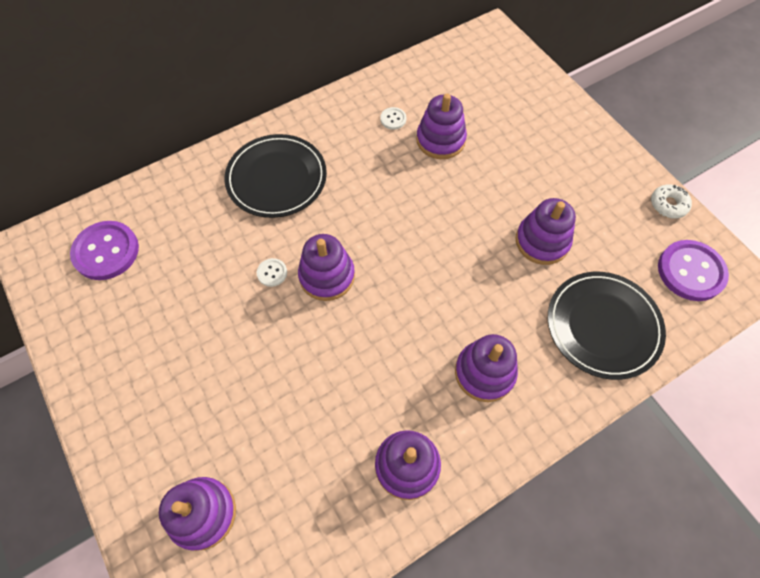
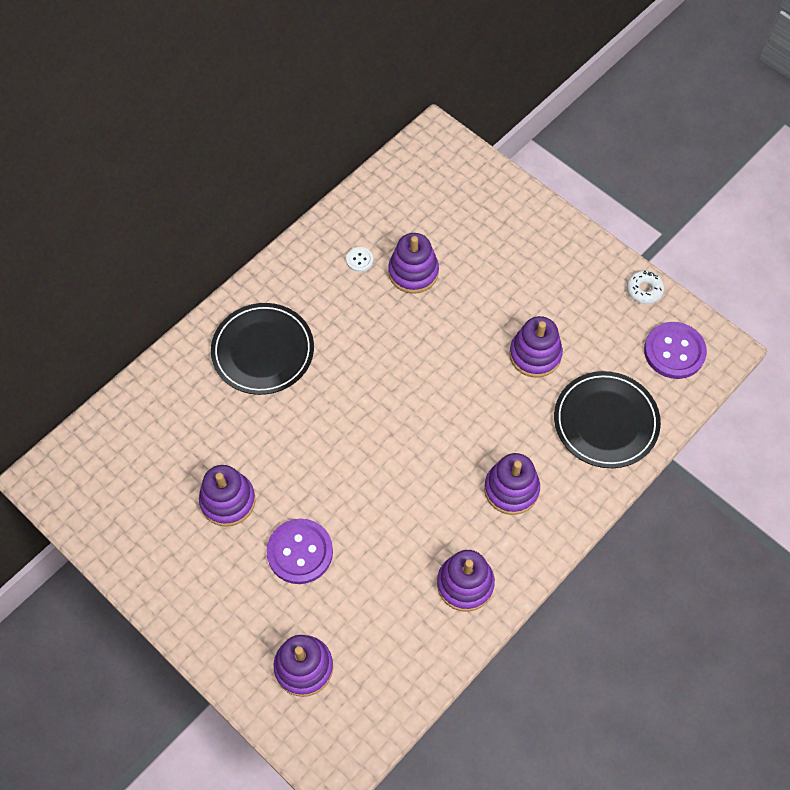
camera: 15 degrees left, 0 degrees up
purple button [70,221,139,280] -> purple button moved to [266,519,333,584]
white button [257,258,287,287] -> none
purple stacking toy [298,234,355,301] -> purple stacking toy moved to [199,465,256,527]

